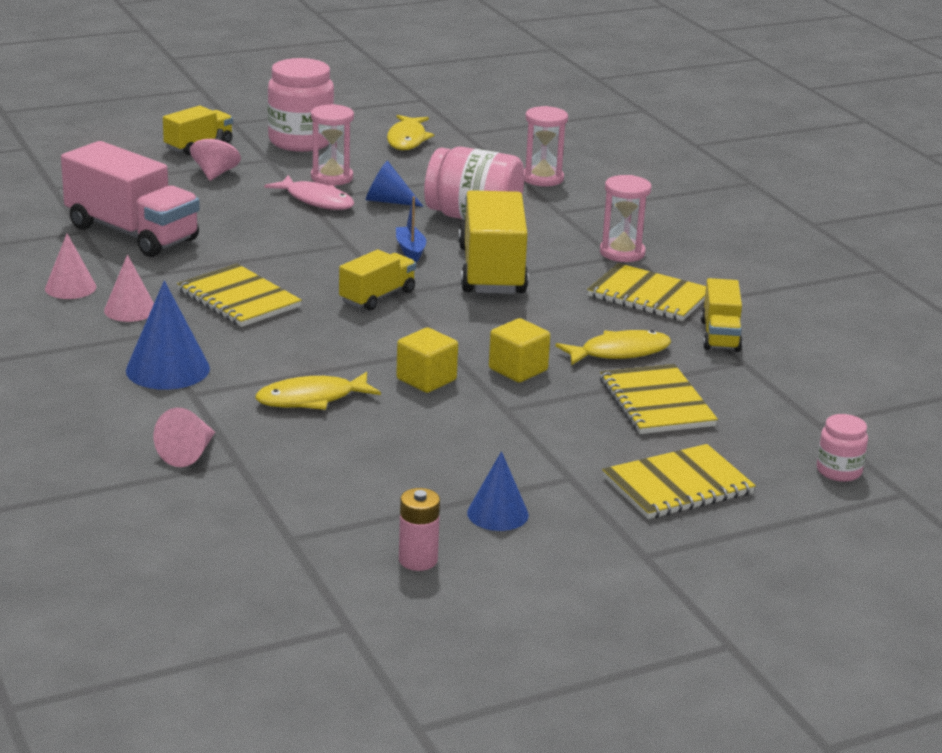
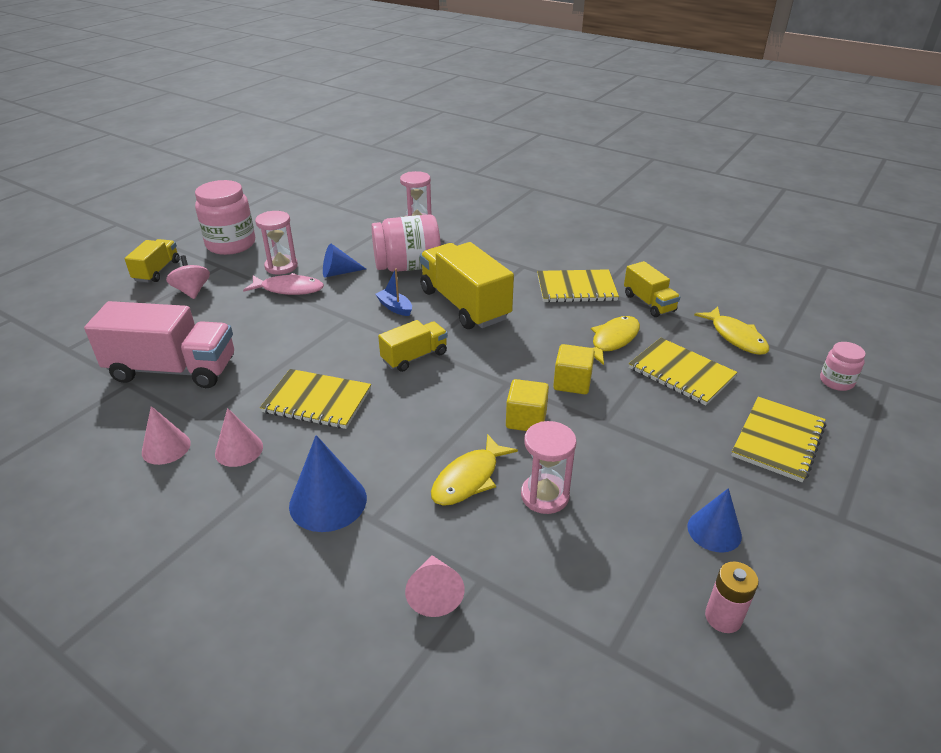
camera: 30 degrees left, 10 degrees up
yellow truck [339,250,416,311] -> yellow truck turned 45 degrees clockwise [378,320,448,372]
yellow fish [387,115,434,150] -> yellow fish moved to [694,306,769,355]
pink hourglass [600,175,651,262] -> pink hourglass moved to [521,421,576,514]

